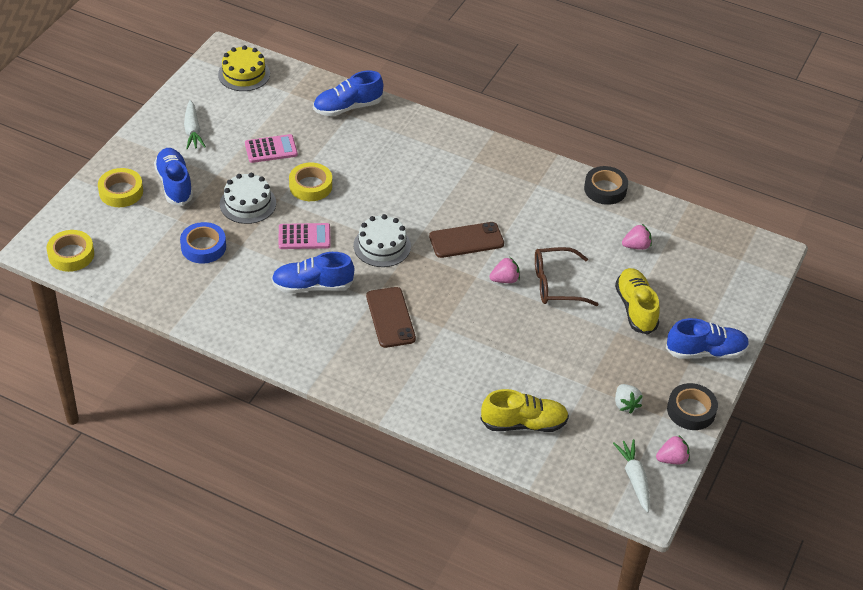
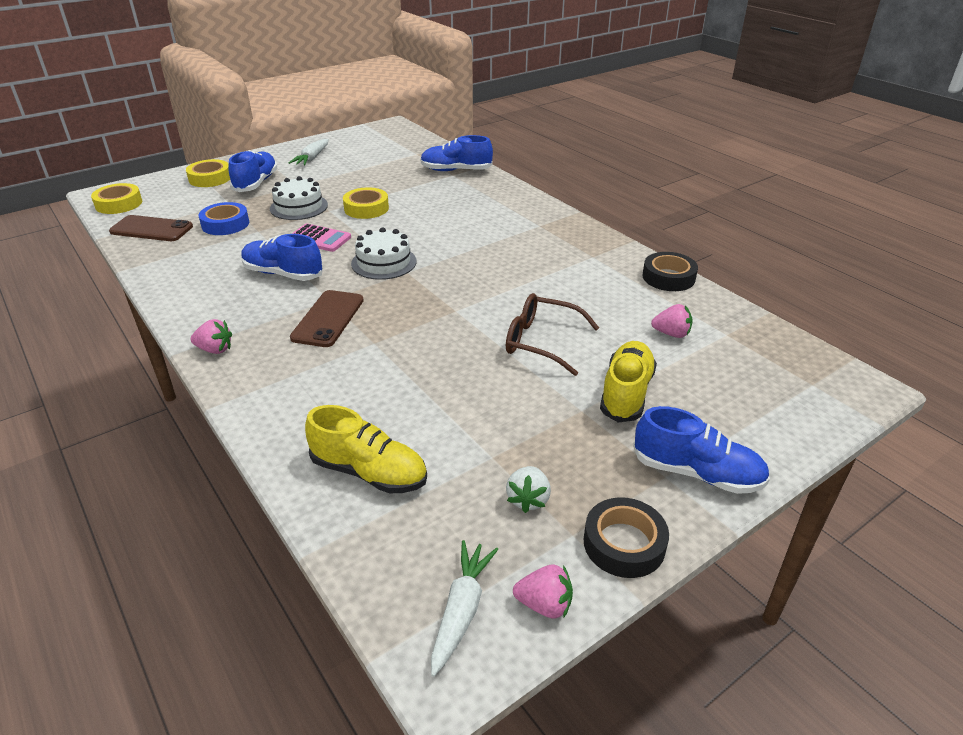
camera: 30 degrees right, 10 degrees down
yellow cake [218,45,270,91] -> none
pink calculator [245,134,298,163] -> none
brown phone [429,222,504,258] -> brown phone moved to [109,215,193,241]
pink strawberry [490,257,520,283] -> pink strawberry moved to [190,319,232,354]

